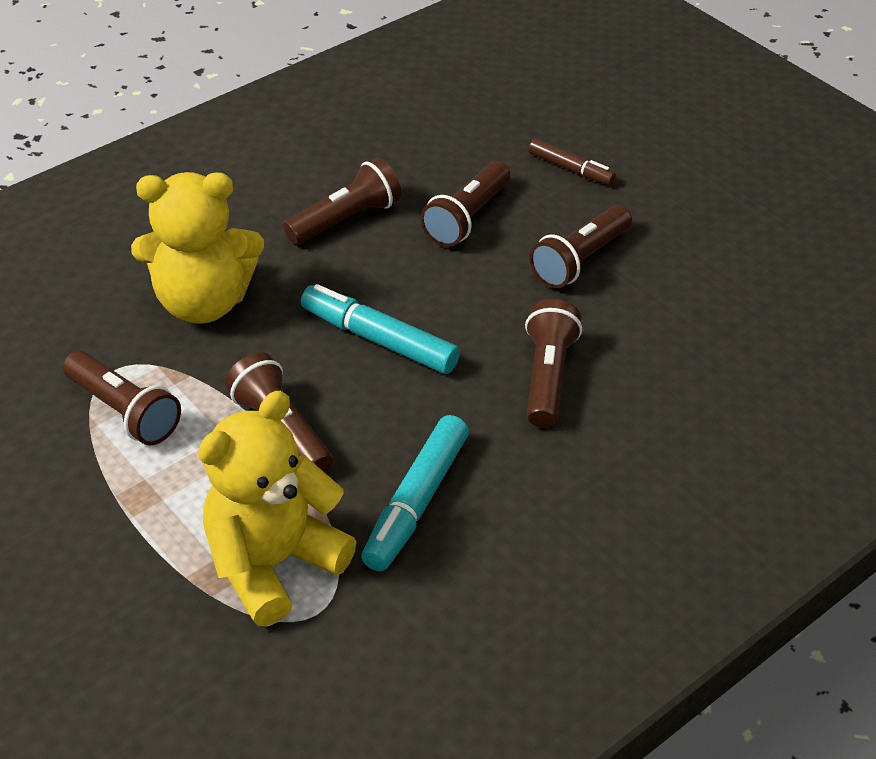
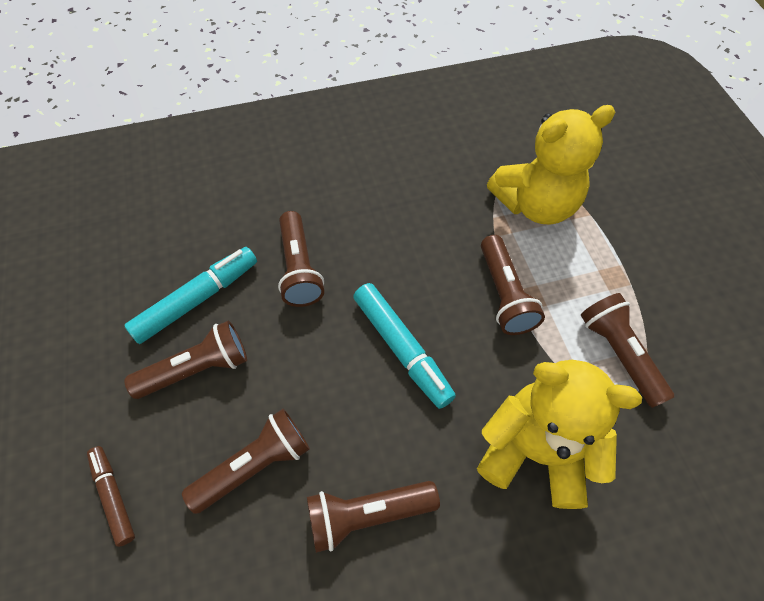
camera: 155 degrees left, 15 degrees up
turquoise marker [361,415,469,571] -> turquoise marker moved to [124,247,257,344]
brown flashlight [525,299,582,428] -> brown flashlight turned 45 degrees counterclockwise [278,211,324,307]

